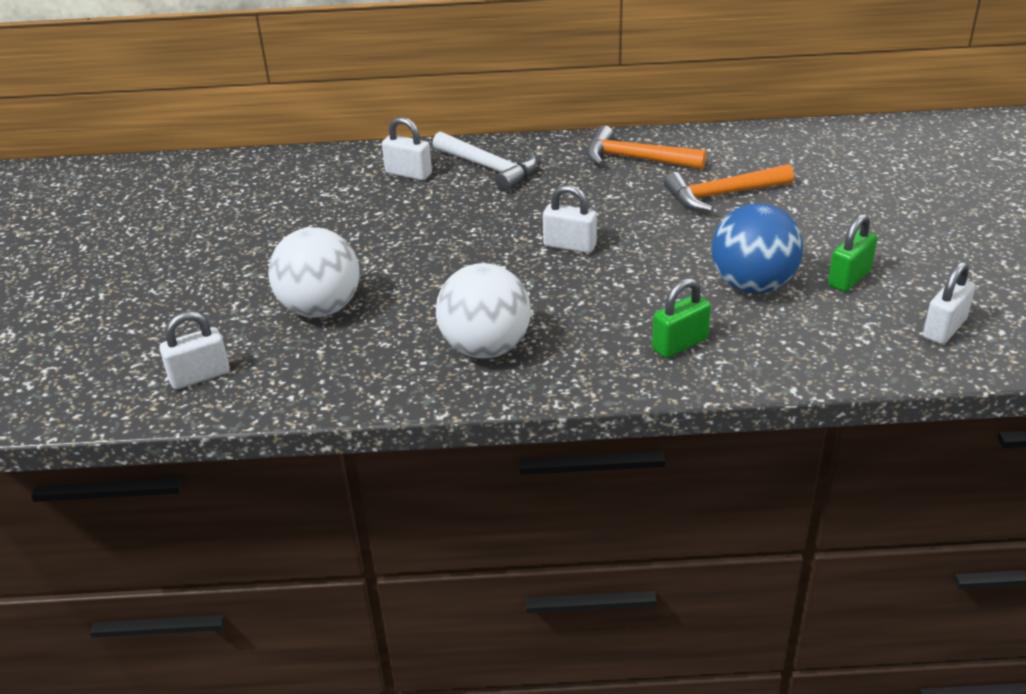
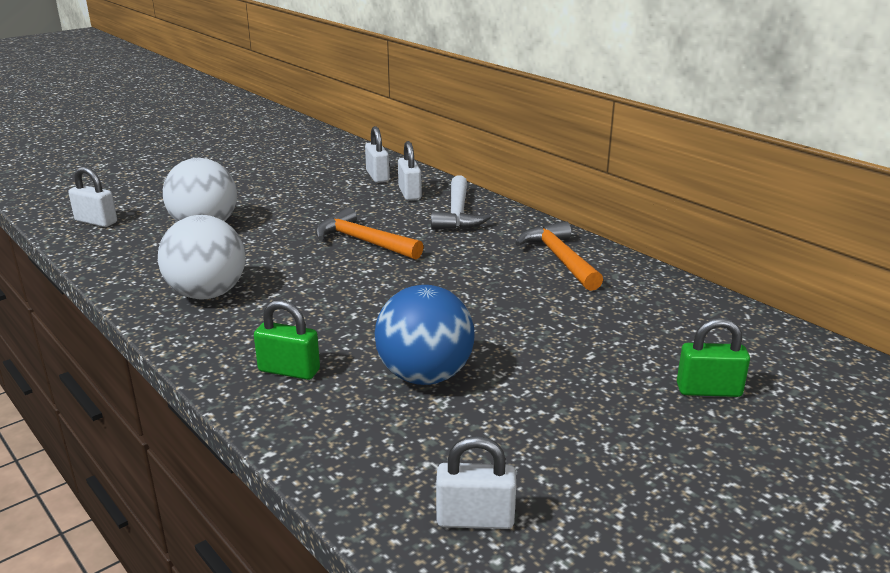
camera: 50 degrees right, 10 degrees down
white padlock [543,185,597,253] -> white padlock moved to [365,126,390,183]
orange hammer [664,164,794,212] -> orange hammer moved to [315,207,423,260]
green padlock [828,214,878,292] -> green padlock moved to [677,318,750,397]

